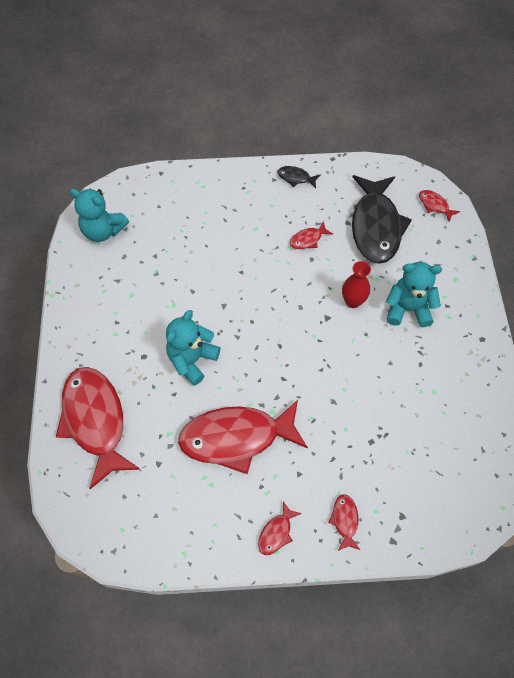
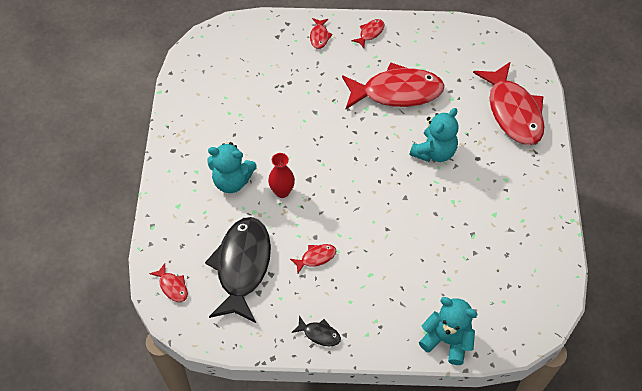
camera: 175 degrees left, 5 degrees down
turquoise teddy bear [69,189,129,242] -> turquoise teddy bear moved to [419,297,478,365]

